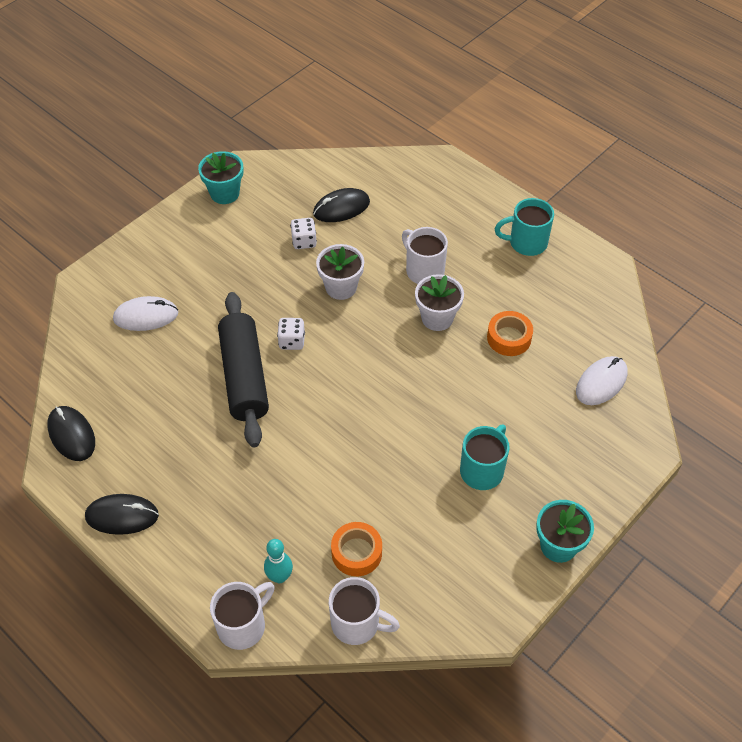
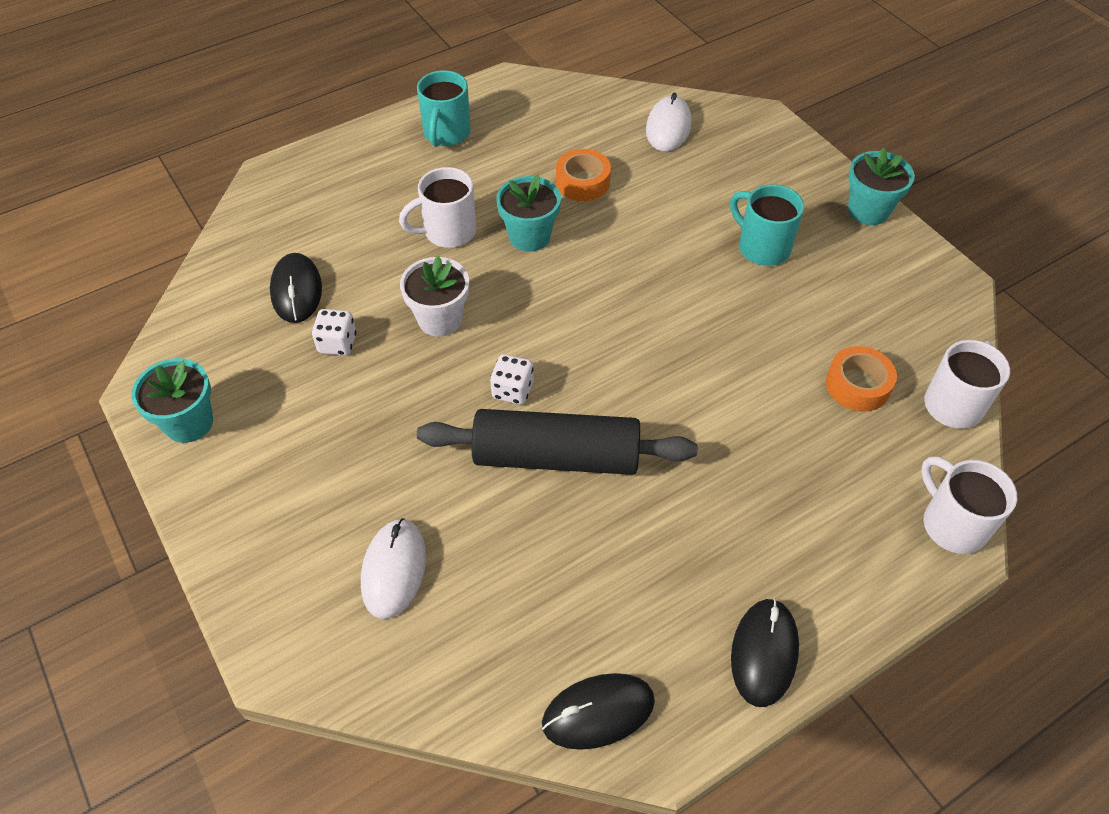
camera: 75 degrees left, 0 degrees up
turquoise bowling pin [264,539,293,583] -> none
white flower pot [415,274,464,331] -> turquoise flower pot [496,175,561,252]
white mouse [576,356,628,405] -> white mouse turned 45 degrees clockwise [646,92,692,151]

